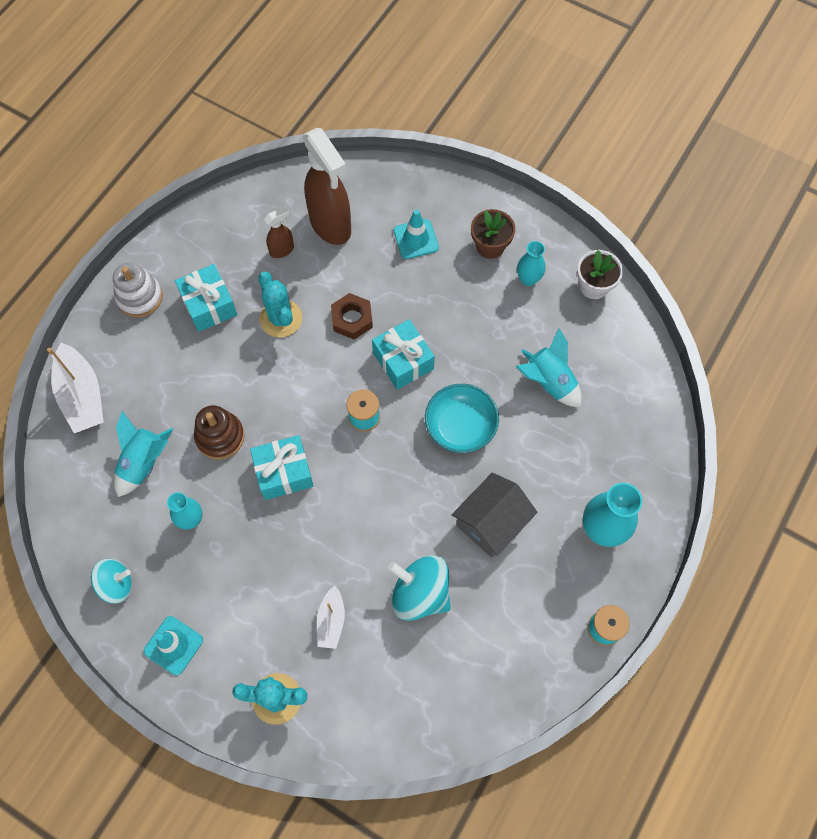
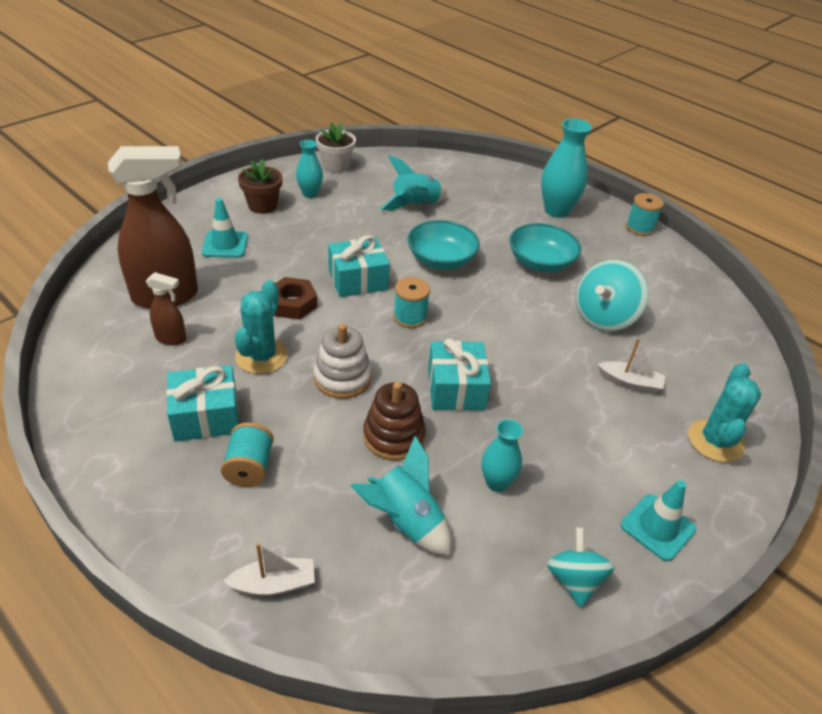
camera: 80 degrees left, 25 degrees down
white boat [47,343,103,433] -> white boat [224,543,315,596], size x0.57
white stacking toy [113,263,163,317] -> white stacking toy moved to [313,324,372,399]
turquoise cactus [258,272,302,337] -> turquoise cactus turned 60 degrees counterclockwise [235,280,288,374]
brown spray bottle [264,206,294,258] -> brown spray bottle turned 120 degrees clockwise [145,272,187,346]
grey house [452,472,538,557] -> turquoise bowl [509,223,581,272]
none -> turquoise spool [221,422,274,487]

